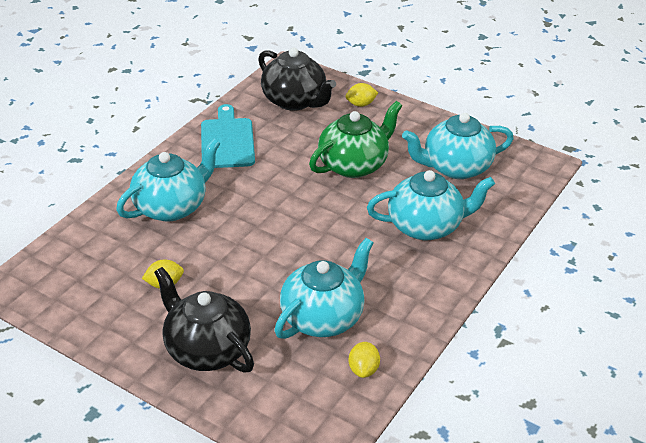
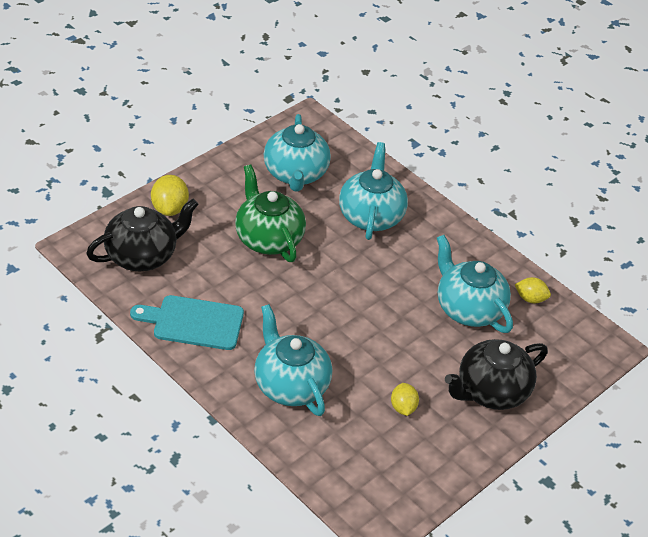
camera: 80 degrees left, 5 degrees up
yellow lemon [346,83,378,107] -> yellow lemon [151,175,189,216], size x1.51

